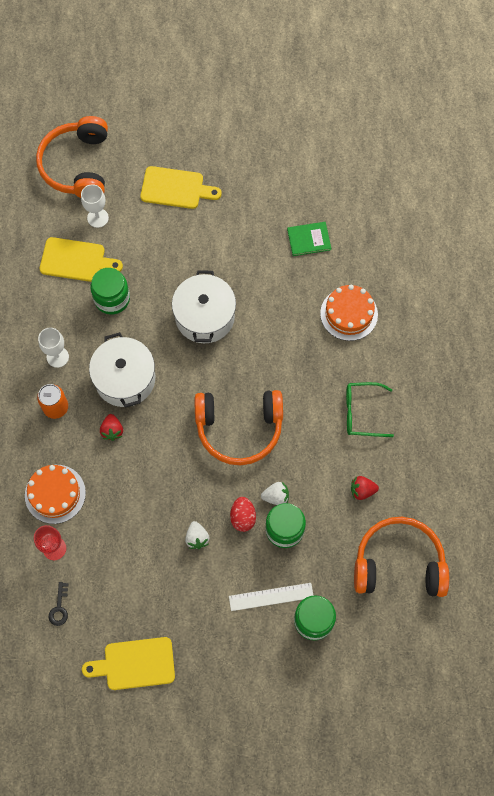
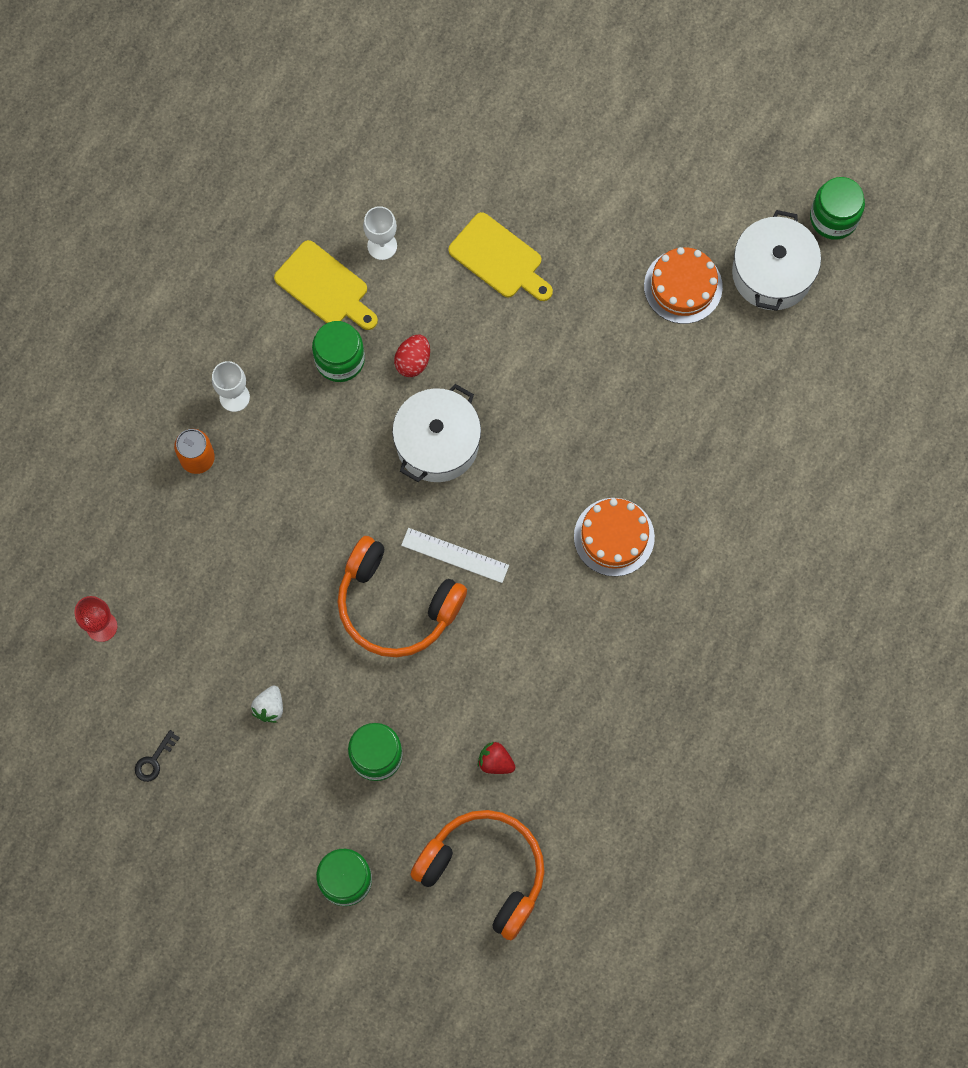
camera: 30 degrees right, 5 degrees up
orange cake [25,465,86,524] -> orange cake moved to [644,247,723,324]
orange headphones [36,116,108,198] -> none
black key [49,582,69,626] -> black key moved to [135,730,180,782]
yellow cutting board [82,637,175,690] -> none
white pot [89,332,155,408] -> white pot moved to [732,210,821,311]
red strawberry [100,414,123,441] -> none
white ruler [229,583,314,611] -> white ruler moved to [401,528,509,583]
red egg [230,497,256,532] -> red egg moved to [394,335,430,377]
white strawberry [261,482,289,505] -> none
green book [287,222,331,256] -> none
green glasses [346,382,394,437] -> none
none -> green jar [810,177,865,240]

